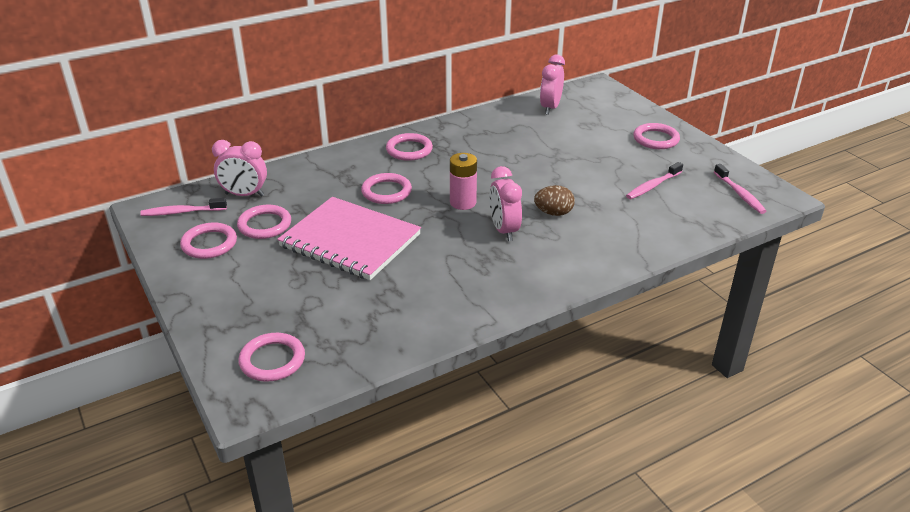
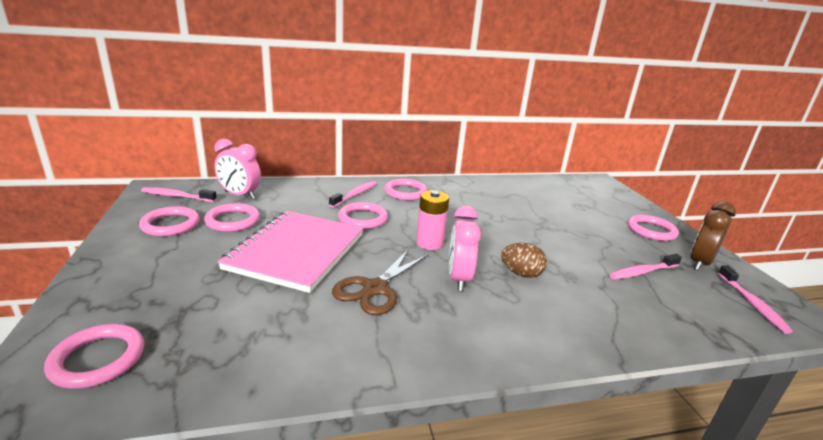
camera: 15 degrees right, 10 degrees down
pink notebook [277,197,421,280] -> pink notebook turned 60 degrees clockwise [218,211,363,293]
pink clock [540,55,565,115] -> none
none -> pink toothbrush [329,181,377,208]
none -> brown scissors [332,249,428,315]
none -> brown clock [691,201,736,270]

